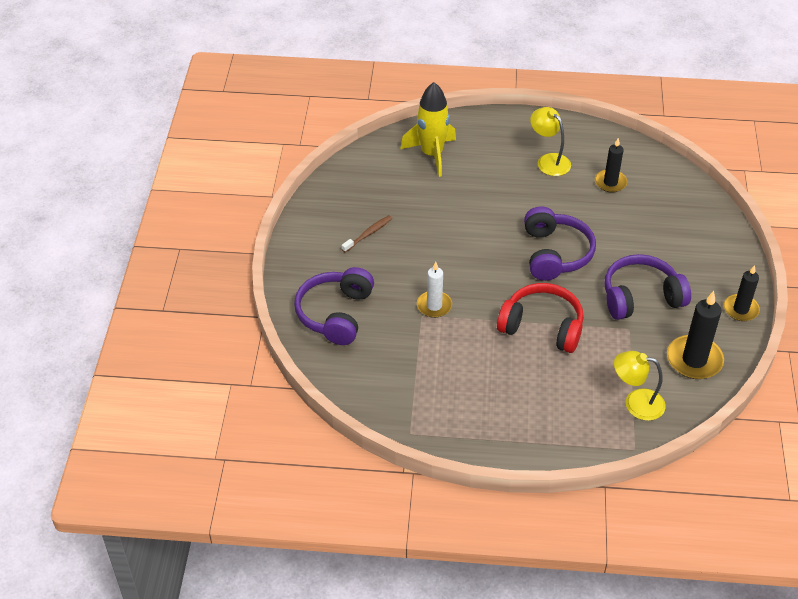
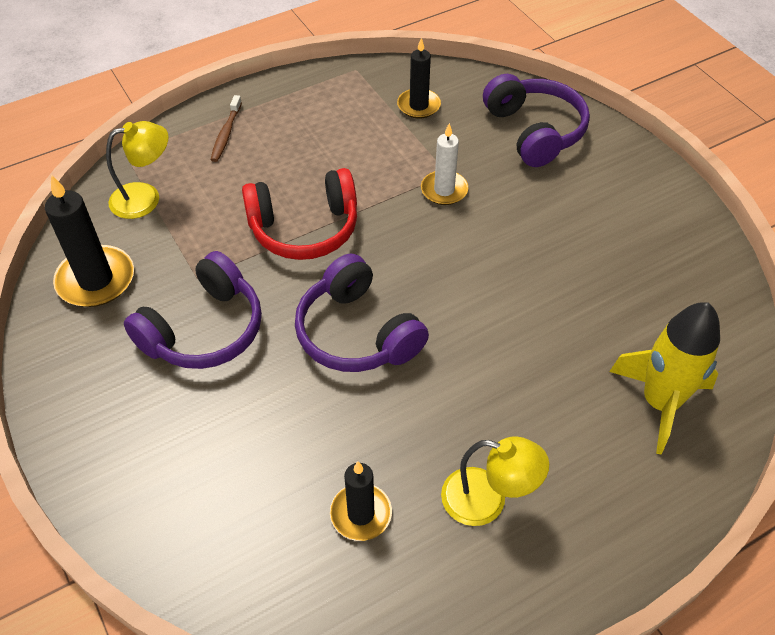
camera: 145 degrees right, 5 degrees up
brown toothbrush [342,215,392,252] -> brown toothbrush moved to [211,95,242,162]
black candle [724,265,760,321] -> black candle moved to [397,38,441,118]

